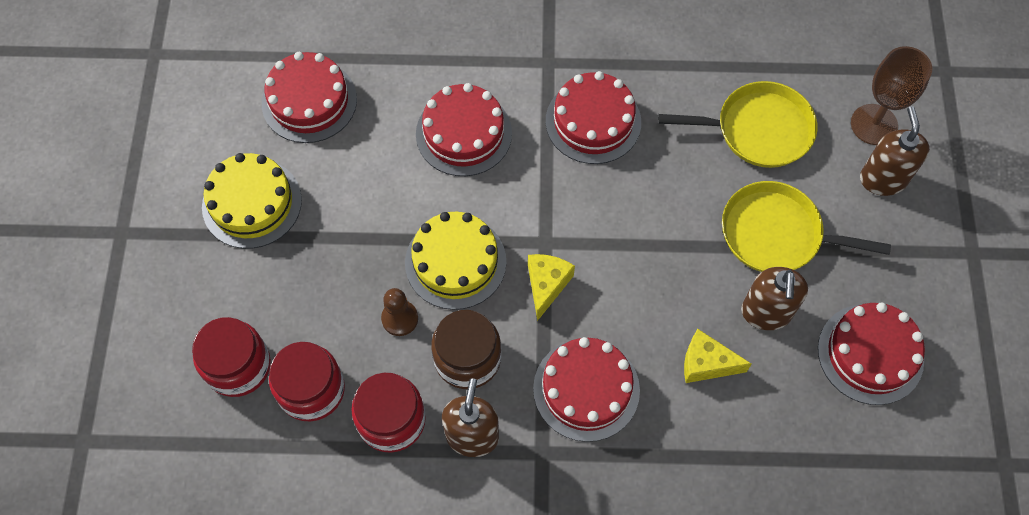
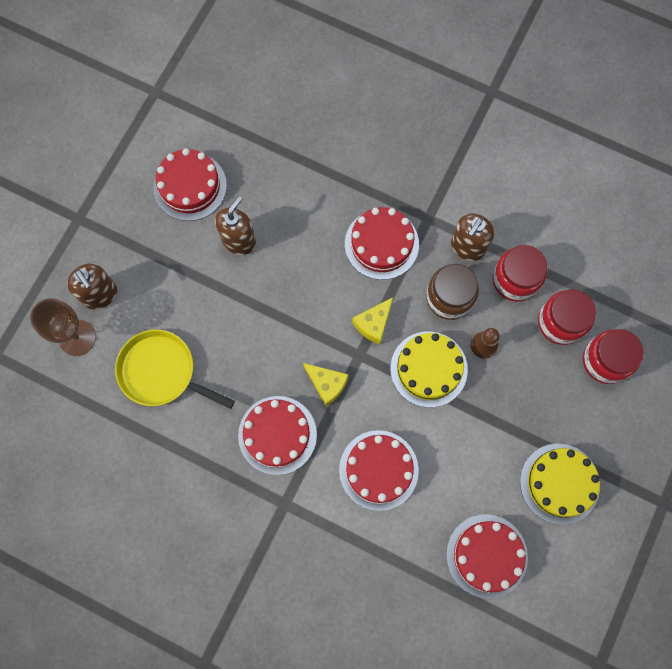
camera: 155 degrees left, 10 degrees up
yellow cheese [684,329,752,383] -> yellow cheese moved to [303,363,348,406]
yellow pan [722,181,891,272] -> none
brown soap dispenser [860,106,930,196] -> brown soap dispenser turned 60 degrees counterclockwise [67,263,117,310]

